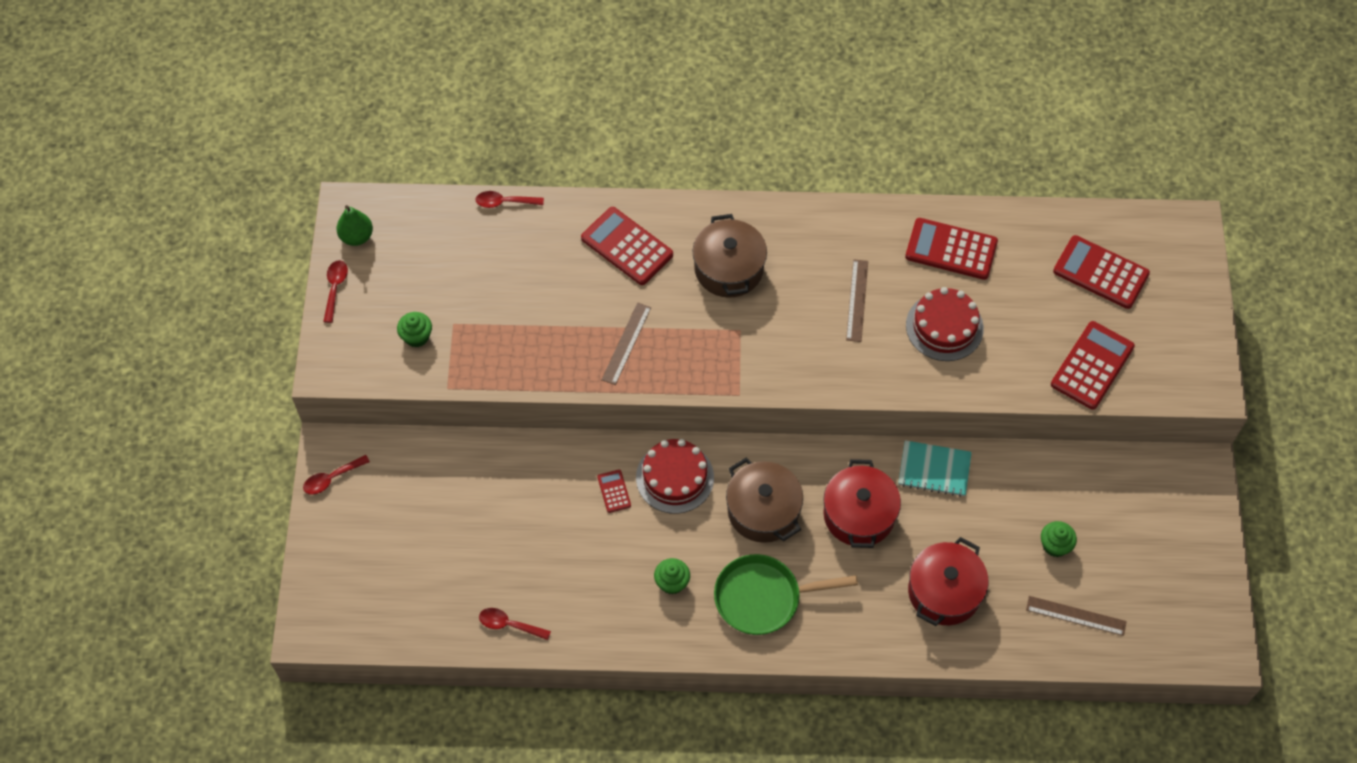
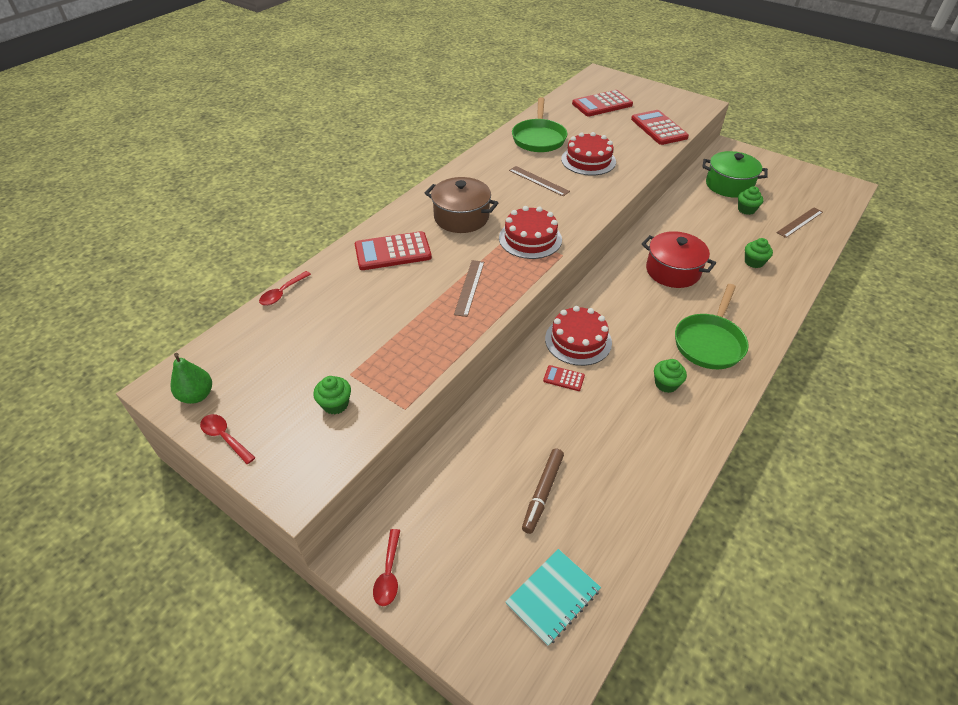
camera: 55 degrees left, 15 degrees down
red spoon [479,608,551,640] -> none
brown ruler [601,302,651,385] -> brown ruler turned 45 degrees clockwise [454,260,484,317]
brown pot [726,458,803,543] -> none
turquoise notebook [898,440,972,497] -> turquoise notebook moved to [506,549,601,646]
red calculator [905,218,998,280] -> green pan [512,97,567,152]
red pot [908,537,989,626] -> green cupcake [745,238,773,268]
none -> red cake [499,206,562,259]
none -> brown marker [522,448,564,534]
none -> green pot [702,151,768,198]

